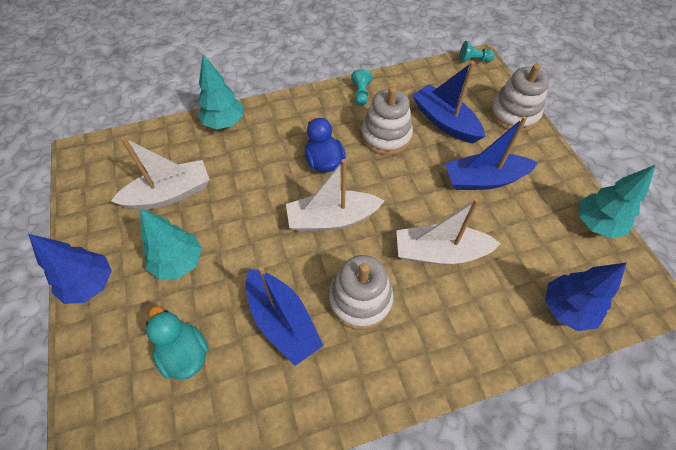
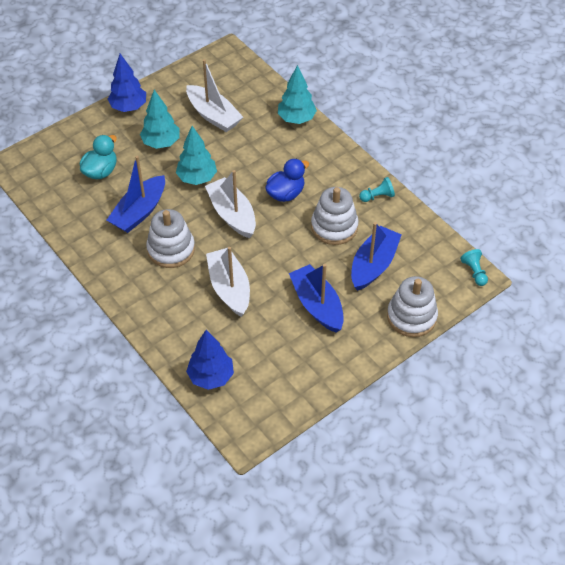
camera: 70 degrees right, 5 degrees down
turquoise tree [579,165,656,239] -> turquoise tree moved to [176,126,217,185]

